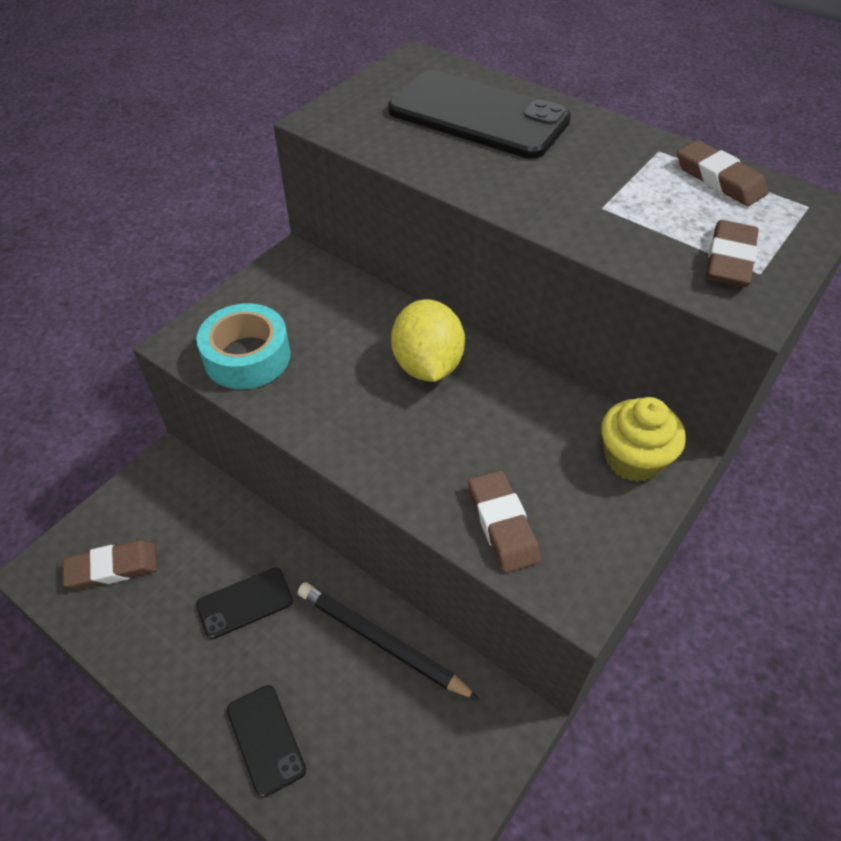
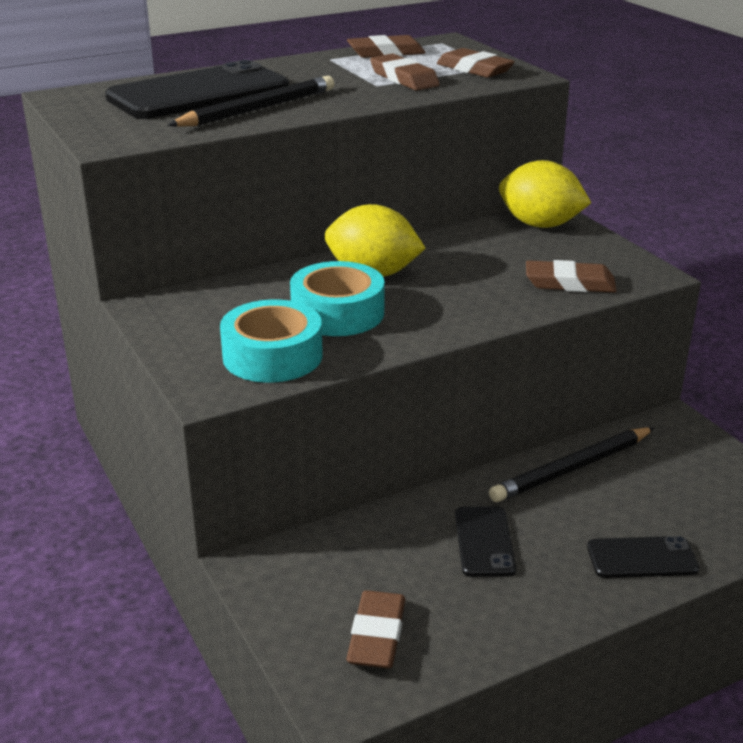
camera: 65 degrees left, 20 degrees down
yellow cupcake [601,397,686,482] -> yellow lemon [499,160,591,228]
none -> black pencil [168,76,334,127]
none -> turquoise tape [290,261,385,336]
none -> brown eraser [370,54,440,91]

